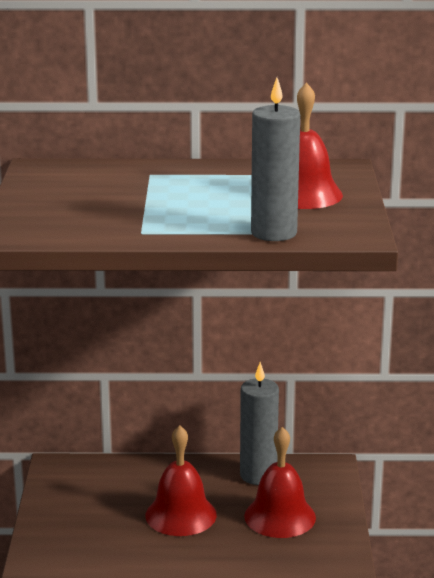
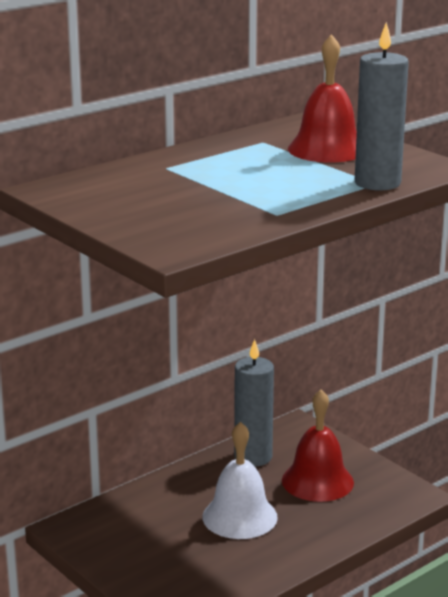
camera: 40 degrees left, 0 degrees up
red bell [145,425,217,536] -> white bell [202,422,278,539]

